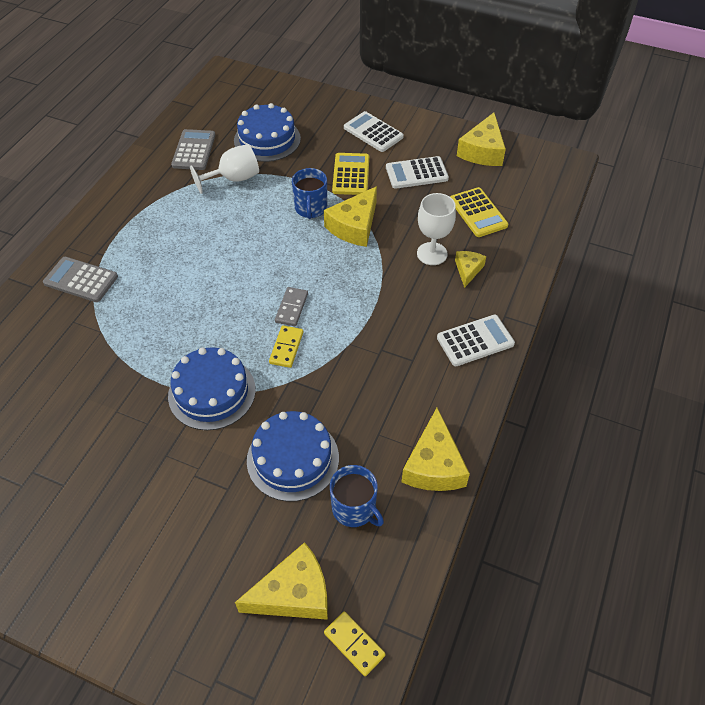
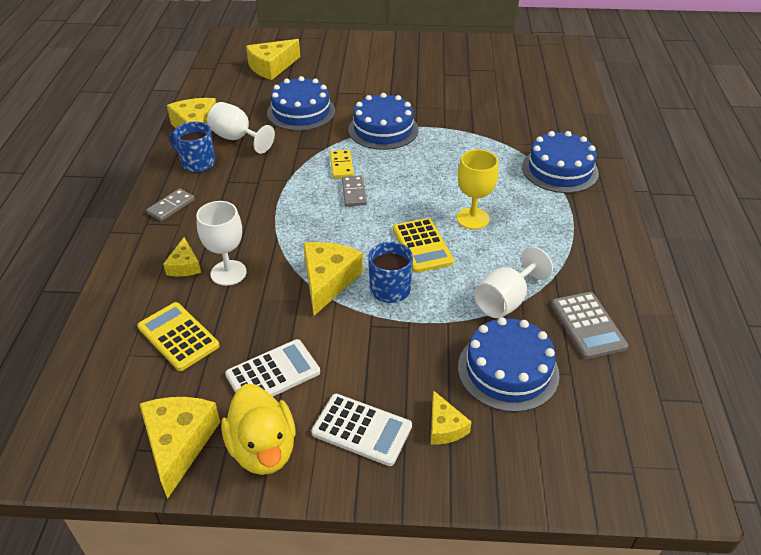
camera: 160 degrees right, 10 degrees down
grey calculator [43,257,118,302] -> blue cake [522,131,599,193]
yellow domino [324,611,386,676] -> none
blue mug [330,465,384,527] -> blue mug moved to [169,121,215,172]
yellow calculator [332,153,369,195] -> yellow calculator moved to [393,218,454,273]
white calculator [437,315,515,366] -> grey domino [146,188,195,221]
none -> white goblet [207,102,275,154]
none -> yellow duck [221,384,296,475]
none -> yellow cheese [431,390,472,445]
none -> yellow goblet [457,149,499,229]

